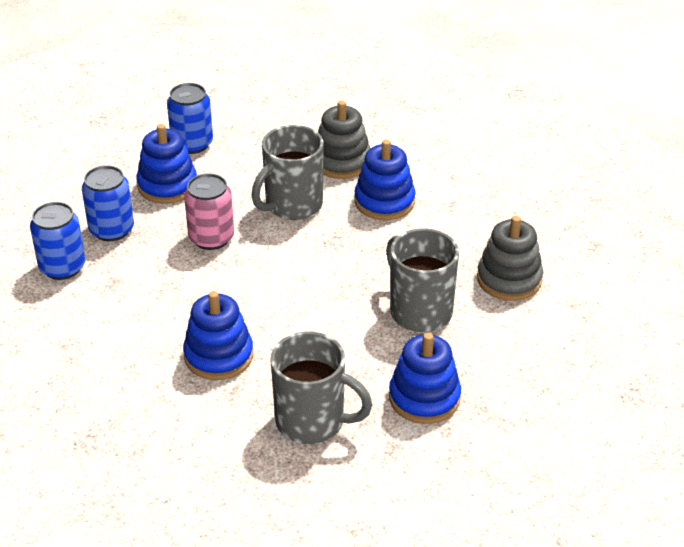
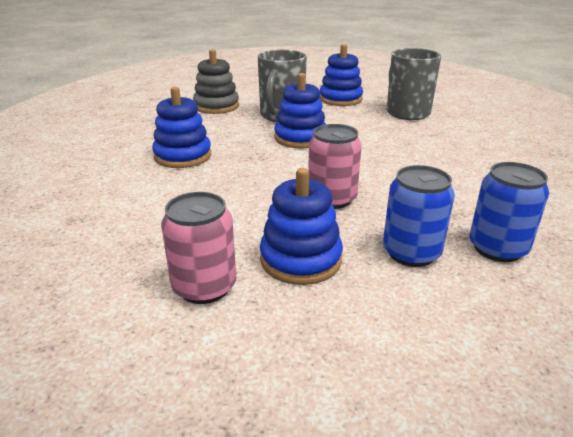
camera: 130 degrees left, 10 degrees down
blue can [167,83,213,154] -> pink can [161,192,236,304]
blue stacking toy [183,291,253,380] -> blue stacking toy moved to [274,73,326,148]
grey mug [251,125,324,220] -> none
grey stacking toy [318,101,371,179] -> none

